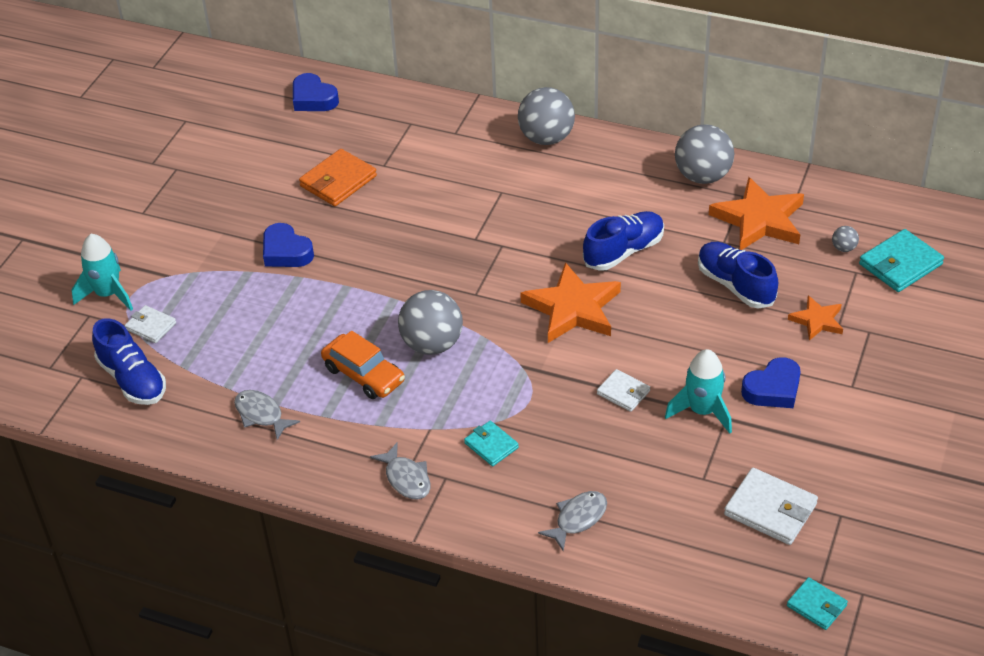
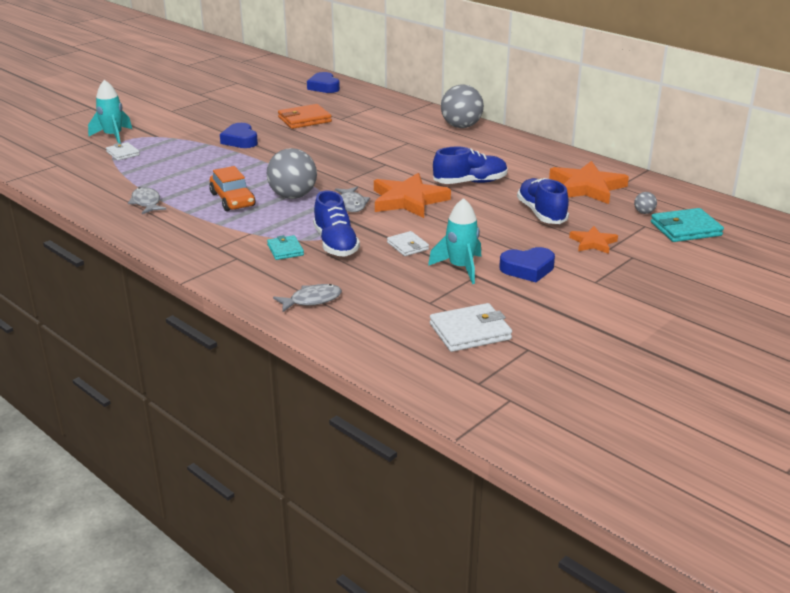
camera: 20 degrees right, 15 degrees down
blue shoe [92,318,166,405] -> blue shoe moved to [313,190,360,256]
grey fish [370,442,431,499] -> grey fish moved to [335,187,370,212]
grey ball [675,124,734,184] -> none
white wallet [724,468,818,545] -> white wallet turned 75 degrees counterclockwise [430,303,512,352]
turquoise wallet [787,577,848,630] -> none

